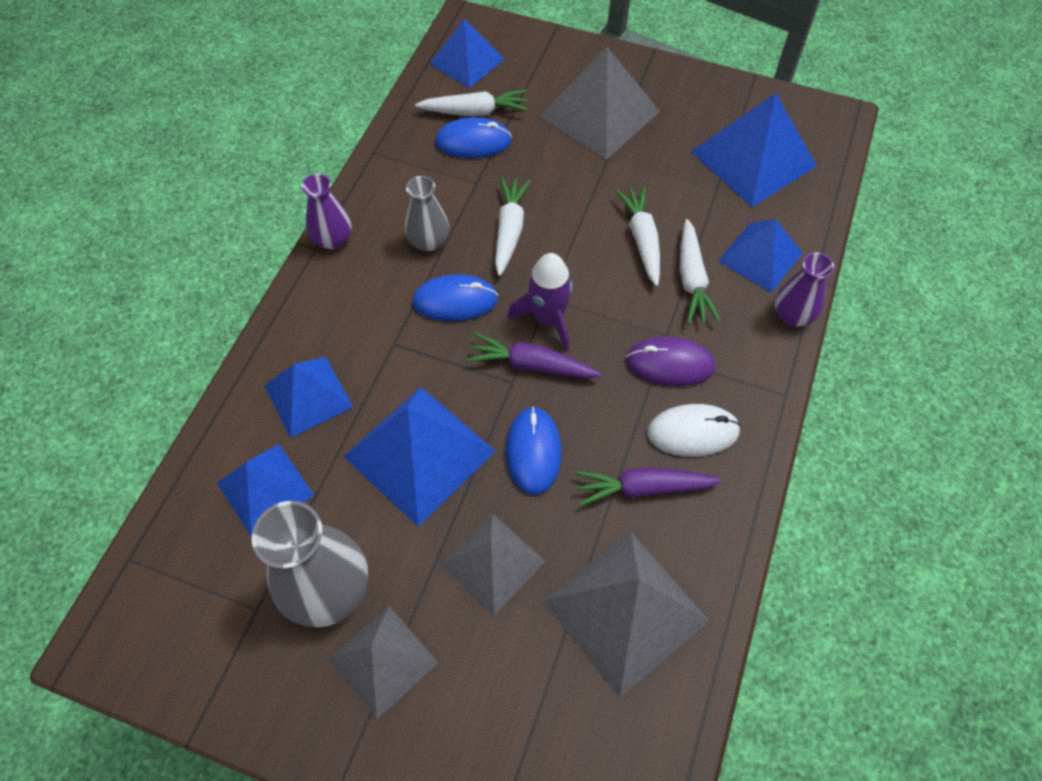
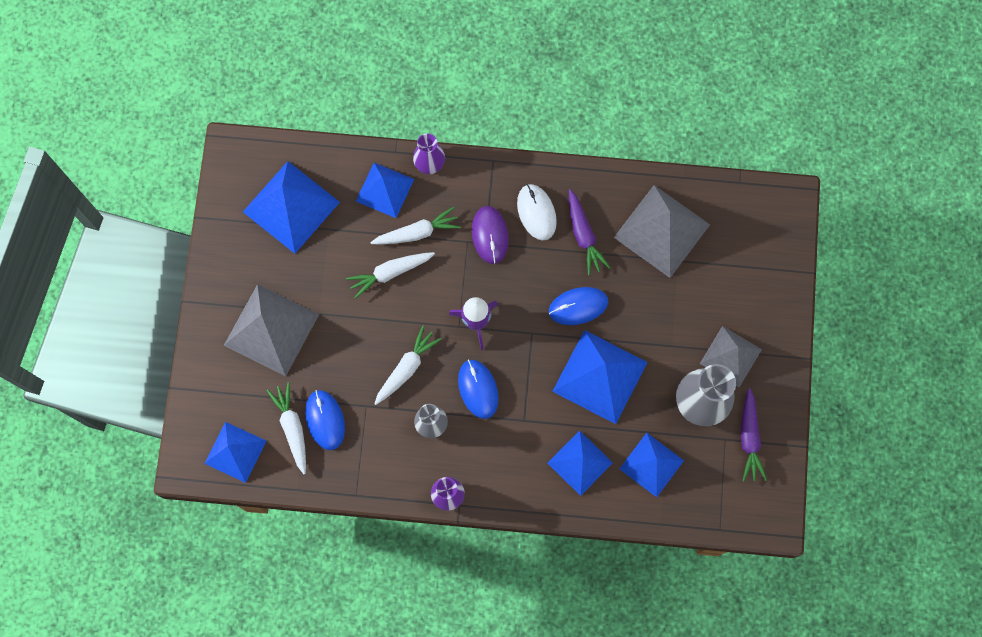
camera: 105 degrees left, 15 degrees up
grey pyramid [441,513,546,615] -> none
purple carrot [466,333,601,379] -> purple carrot moved to [741,388,767,482]
white carrot [495,177,531,276] -> white carrot turned 135 degrees clockwise [374,325,441,405]

